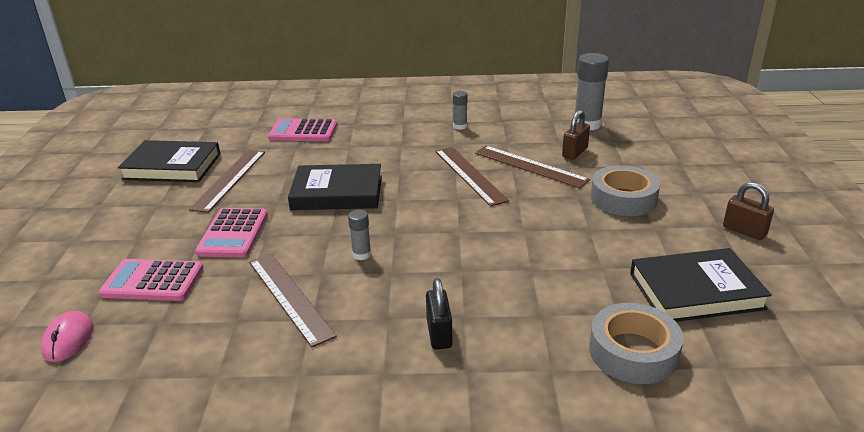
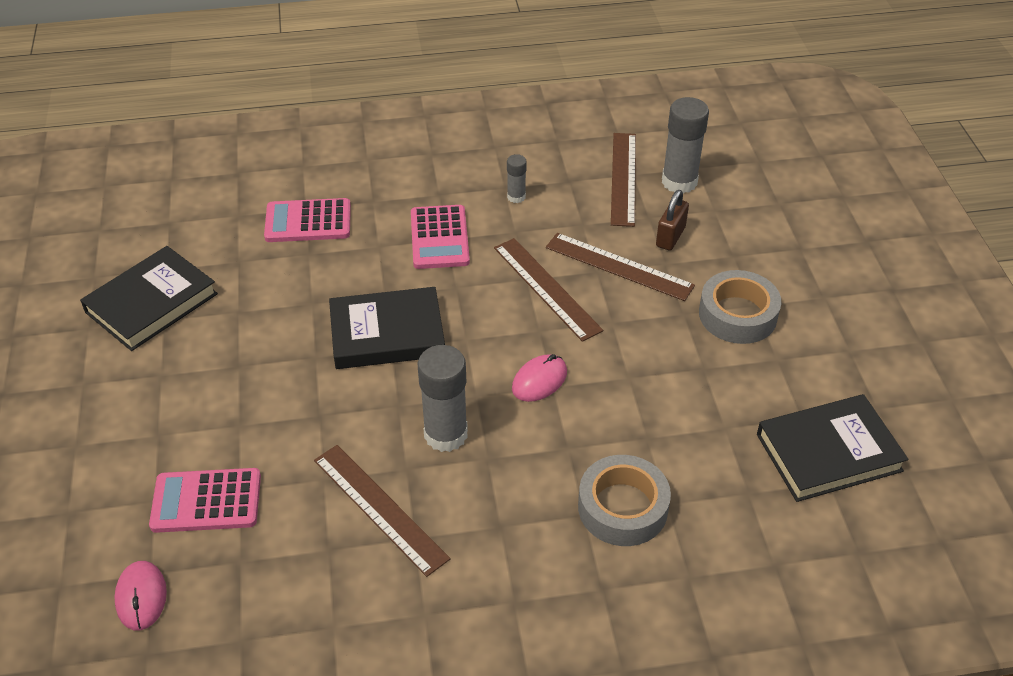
camera: 10 degrees left, 15 degrees up
black book [118,140,220,182] -> black book turned 45 degrees counterclockwise [80,246,218,351]
brown ruler [189,150,265,213] -> brown ruler moved to [611,133,636,227]
pink calculator [195,208,268,257] -> pink calculator moved to [411,205,470,269]
grey glue stick [348,210,371,260] -> grey glue stick [418,345,468,452], size x1.95
black padlock [426,278,452,349] -> none
grey tape [589,303,683,384] -> grey tape moved to [578,455,671,546]
brown padlock [723,182,774,240] -> none
none -> pink mouse [512,354,567,402]

